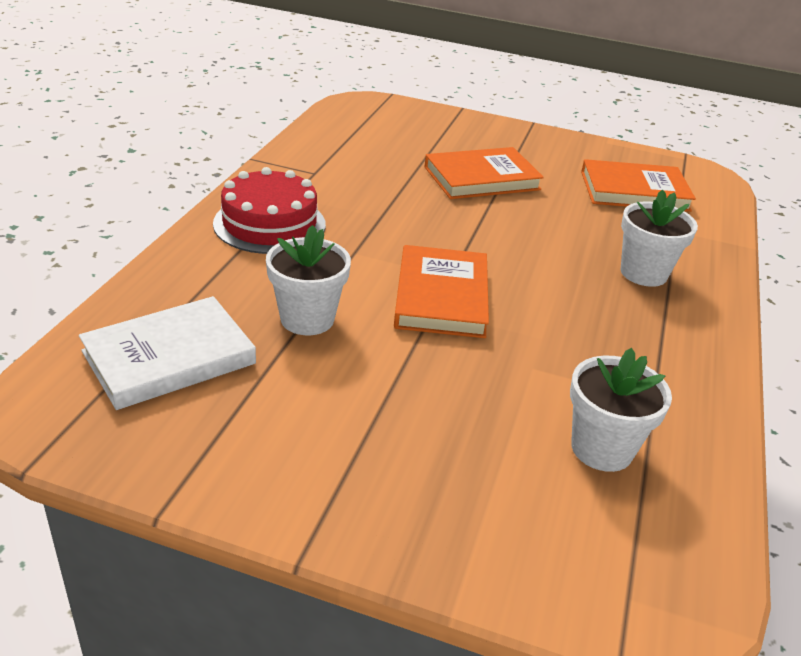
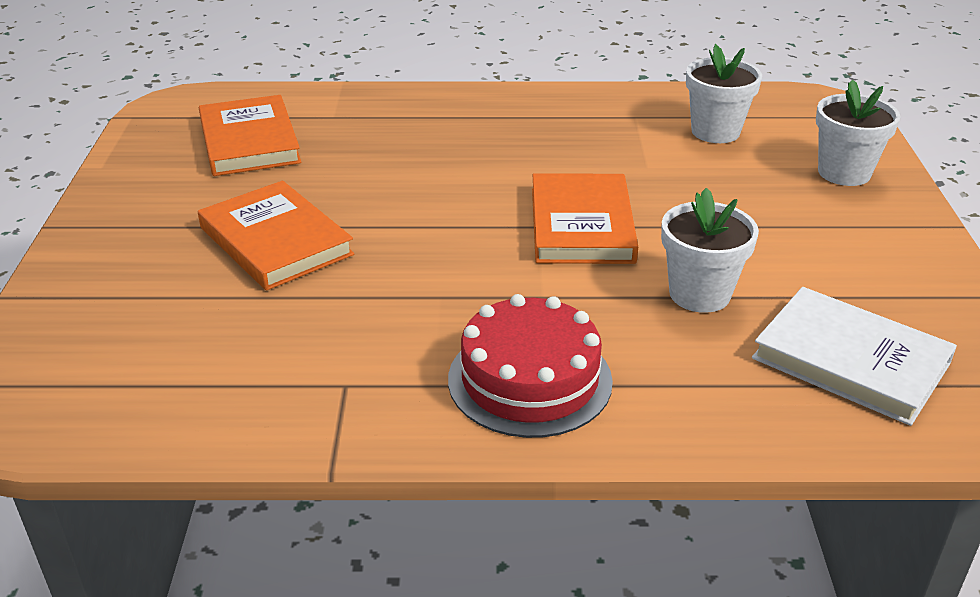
camera: 105 degrees left, 0 degrees up
orange book [394,245,489,338] -> orange book turned 75 degrees counterclockwise [532,173,638,264]
white flower pot [621,190,698,287] -> white flower pot moved to [816,80,901,186]

